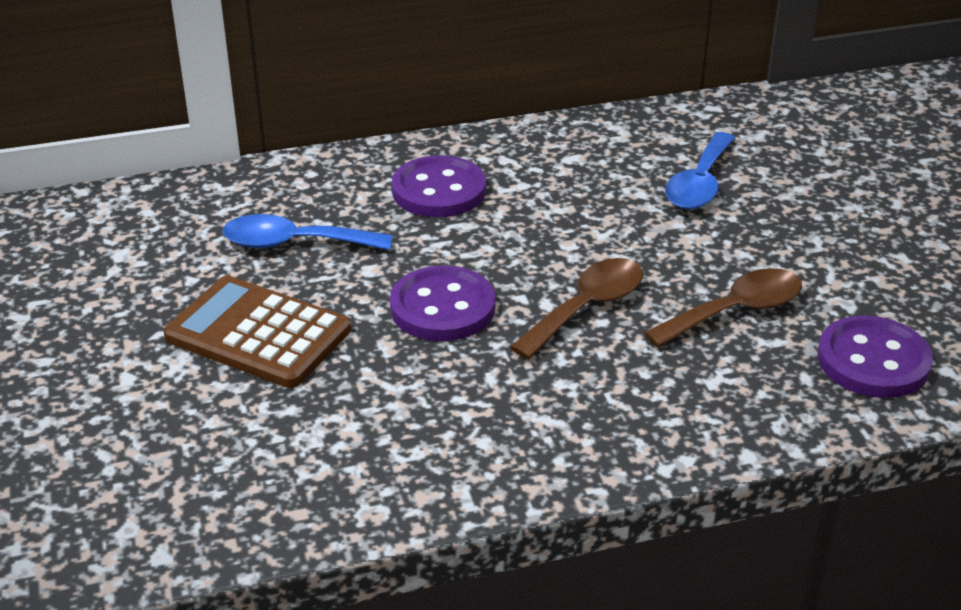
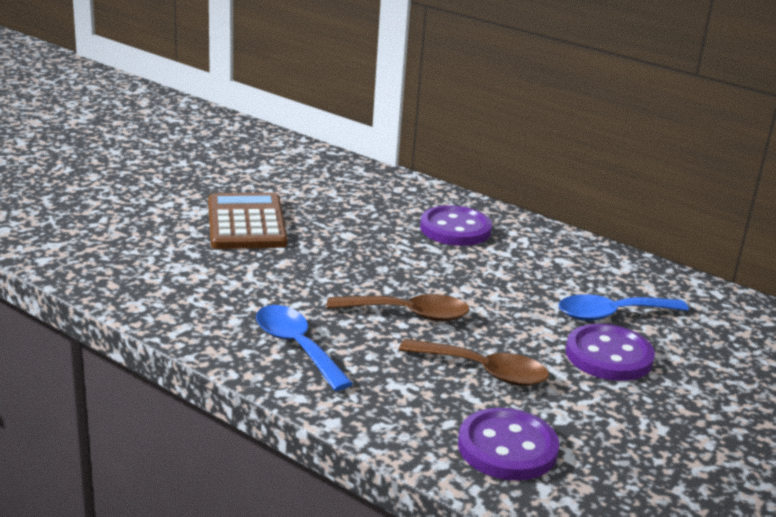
camera: 50 degrees right, 10 degrees down
blue spoon [223,214,393,250] -> blue spoon moved to [256,305,353,391]
purple button [390,265,496,341] -> purple button moved to [566,324,655,381]

